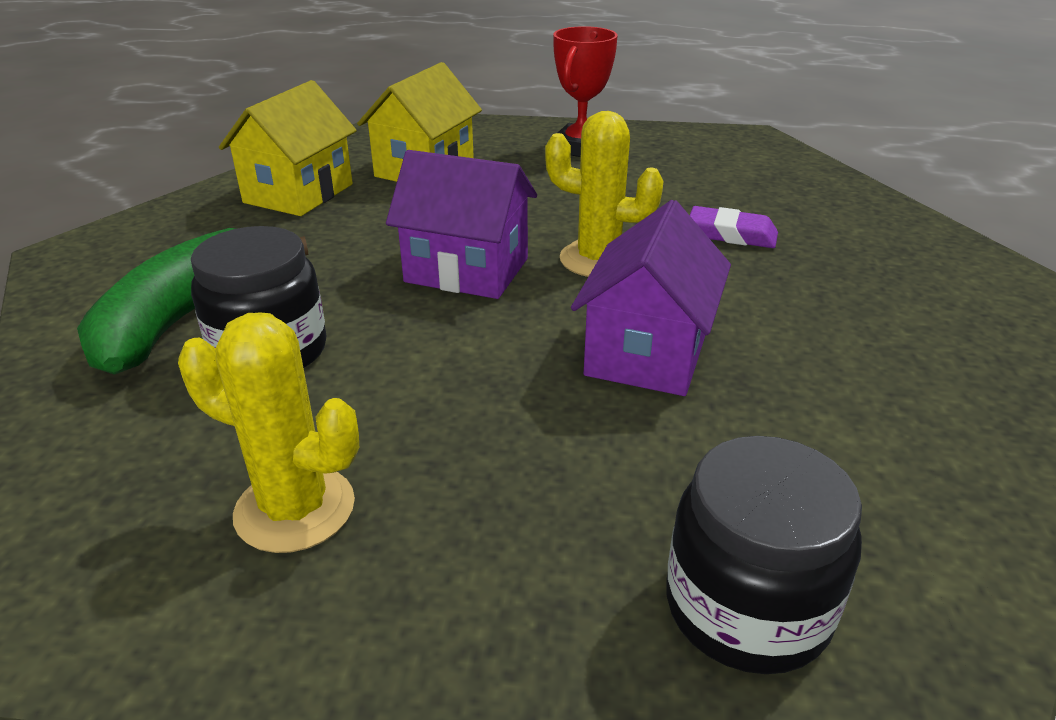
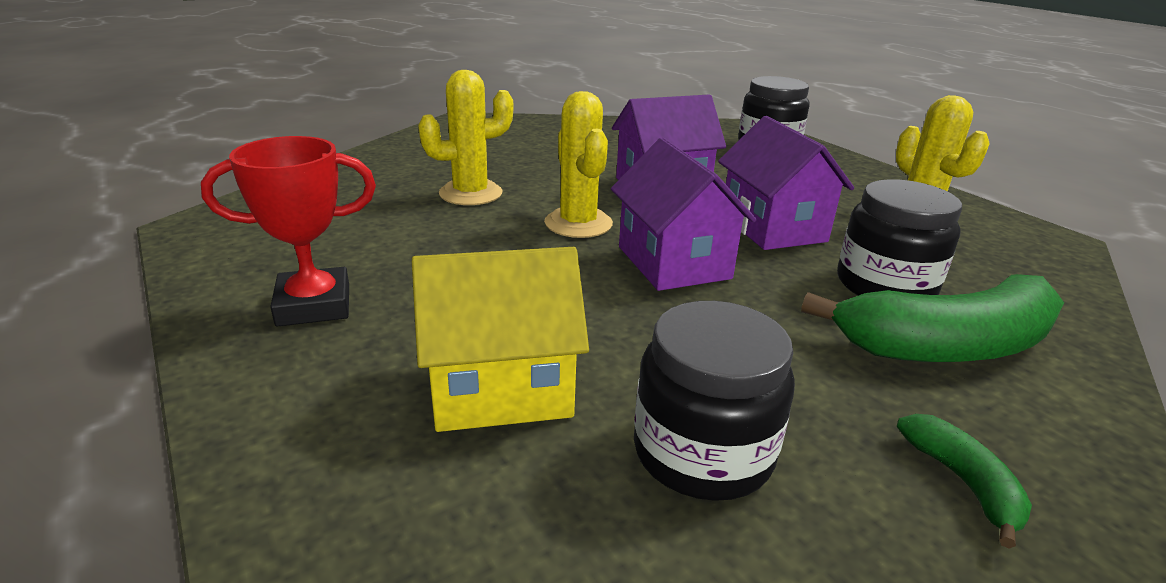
camera: 130 degrees left, 5 degrees down
yellow house [219,80,357,216] -> black jar [634,301,795,501]
purple eraser [690,206,778,248] -> yellow cactus [418,70,513,205]
none -> purple house [718,116,854,250]
none -> green banana [897,414,1032,549]

